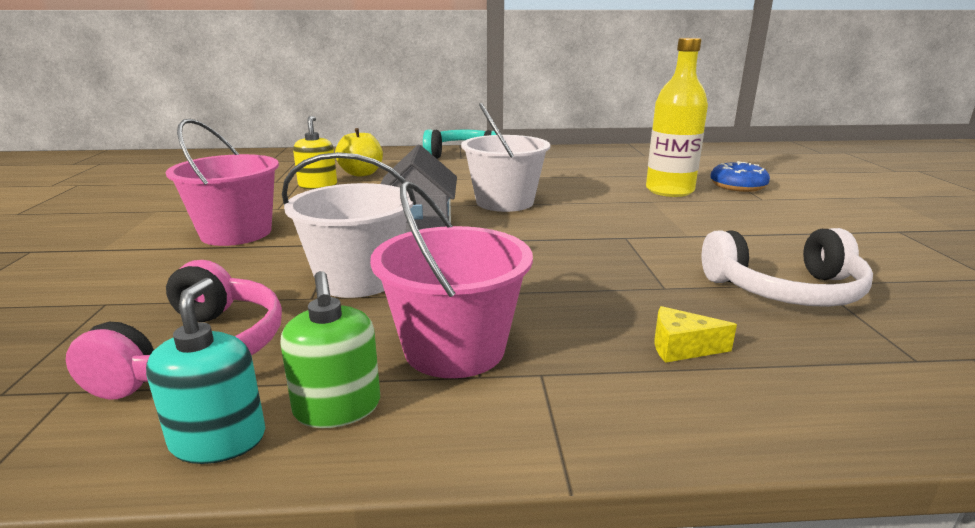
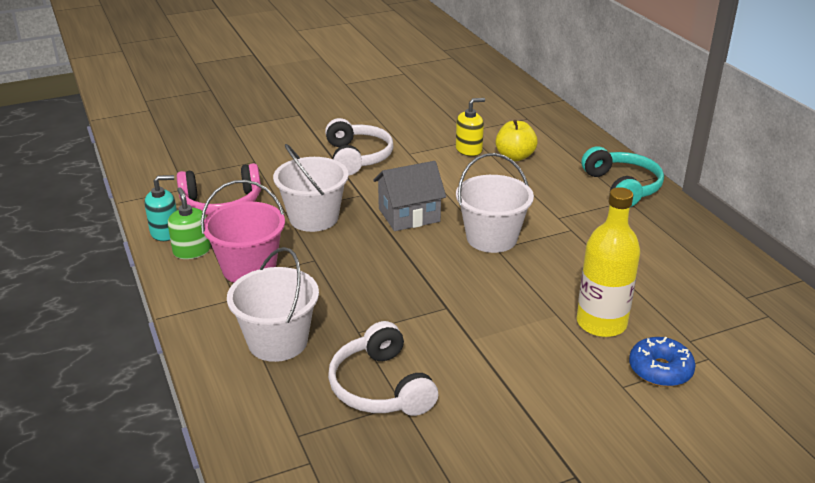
camera: 70 degrees right, 10 degrees up
pink bucket [166,119,279,246] -> white headphones [325,118,394,175]
green soap dispenser [280,271,380,428] -> green soap dispenser turned 105 degrees clockwise [168,187,211,259]
yellow cheese [654,306,737,363] -> white bucket [227,247,319,362]

